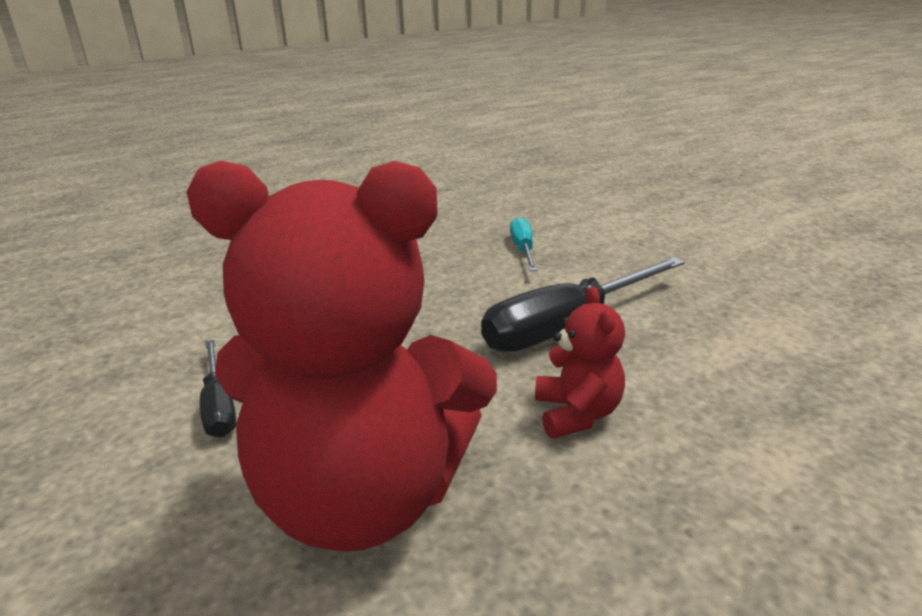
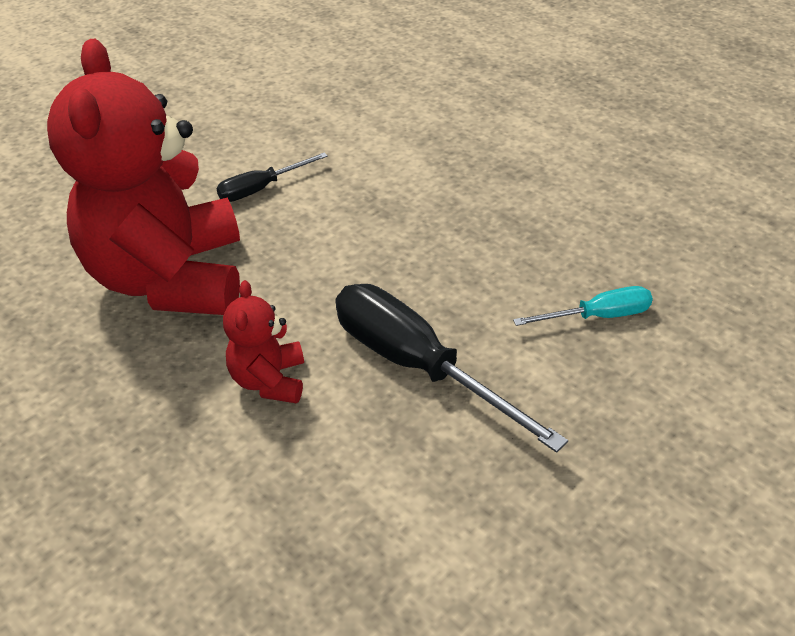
camera: 80 degrees right, 15 degrees up
red teddy bear [535,286,625,439] -> red teddy bear turned 105 degrees clockwise [223,280,304,403]

